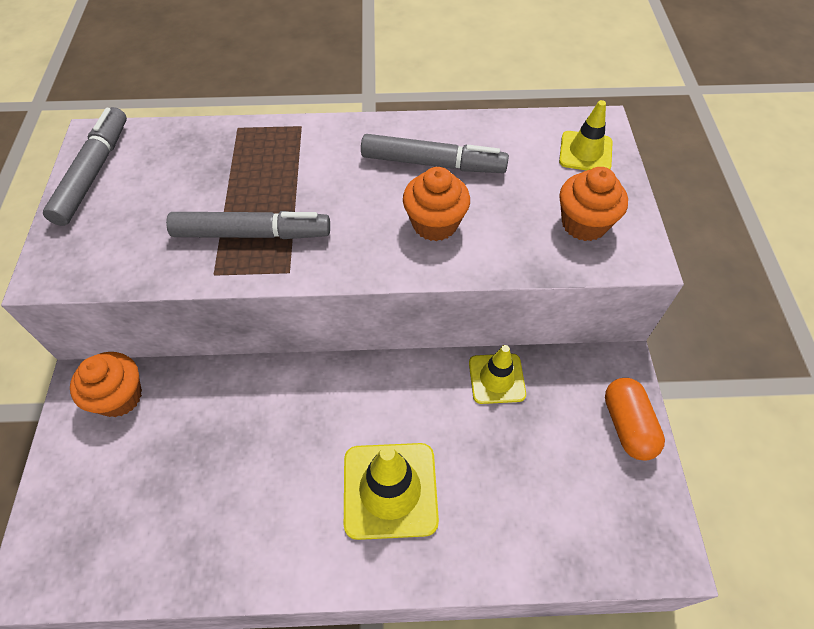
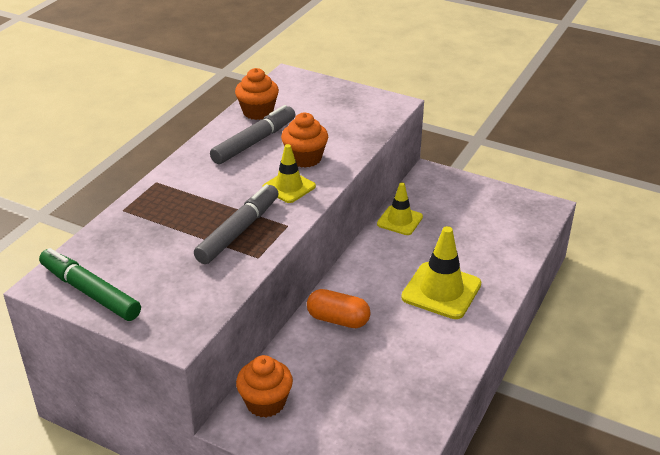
camera: 60 degrees left, 20 degrees down
grey marker [43,107,127,226] -> green marker [39,248,141,321]
yellow traffic cone [559,100,613,170] -> yellow traffic cone moved to [262,144,316,203]
orange cupcake [559,167,628,241] -> orange cupcake moved to [235,68,279,120]
orange capsule [605,378,665,461] -> orange capsule moved to [307,289,370,328]

